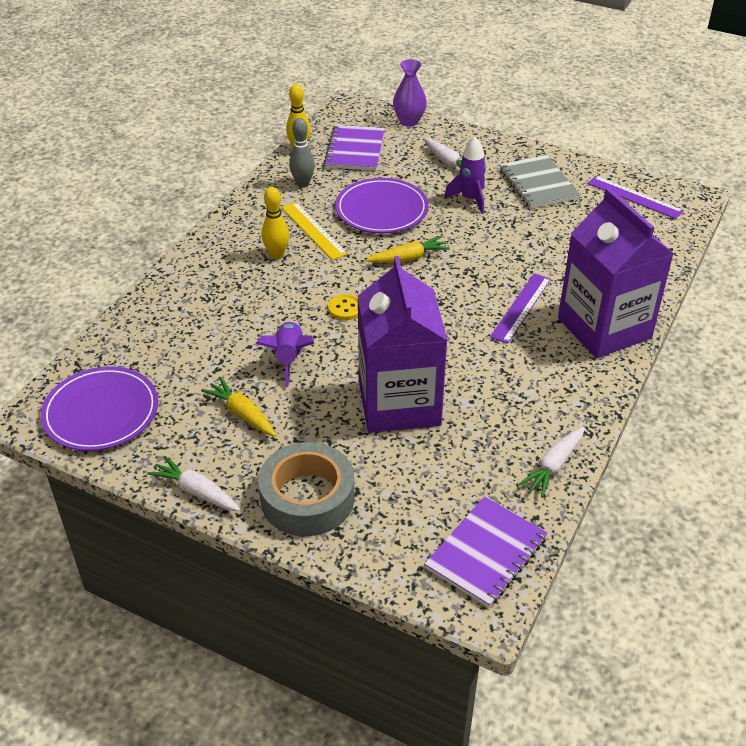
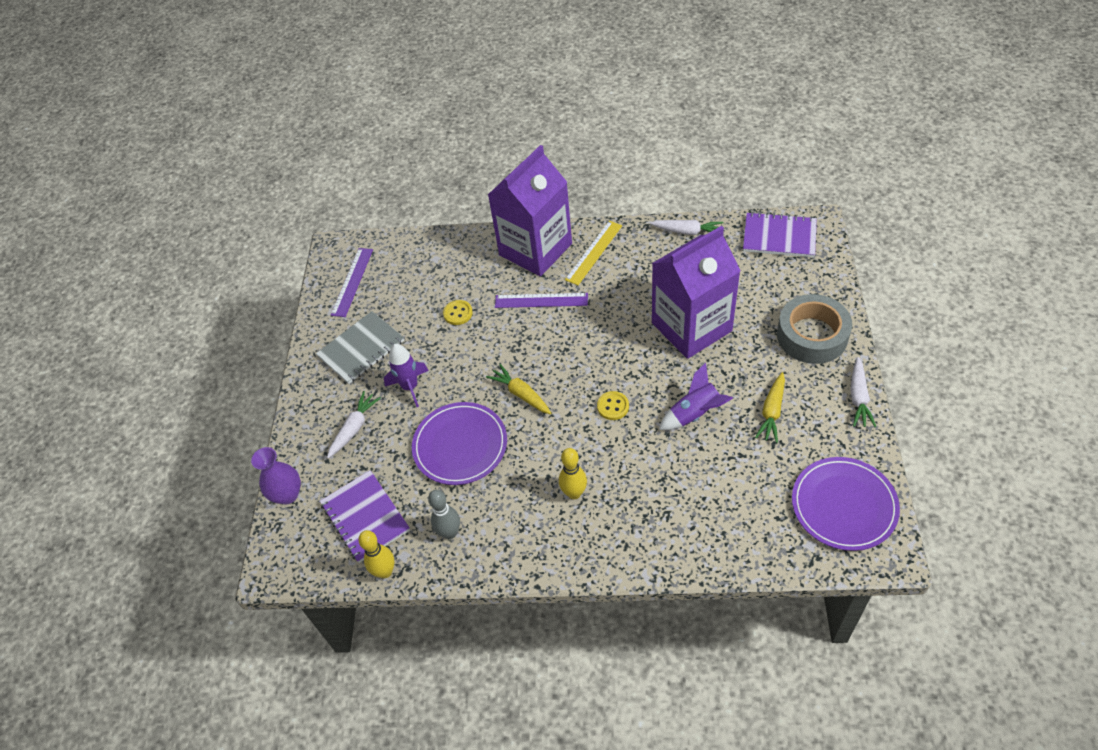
camera: 110 degrees left, 10 degrees up
yellow ruler [281,202,348,260] -> yellow ruler moved to [565,221,622,285]
purple notebook [324,125,385,171] -> purple notebook turned 75 degrees clockwise [320,470,410,563]
none -> yellow button [443,300,473,325]

